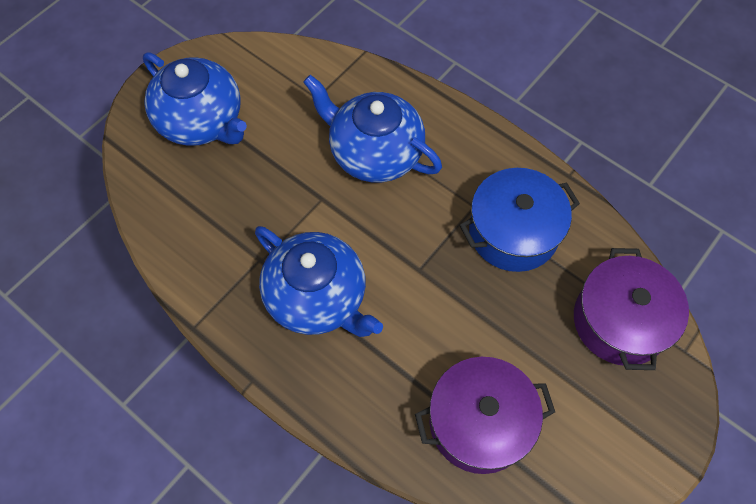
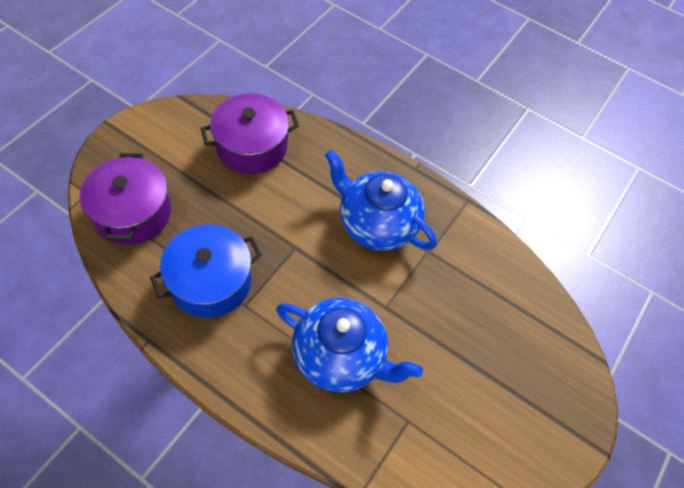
camera: 170 degrees right, 5 degrees down
blue teapot [143,52,247,146] -> none

